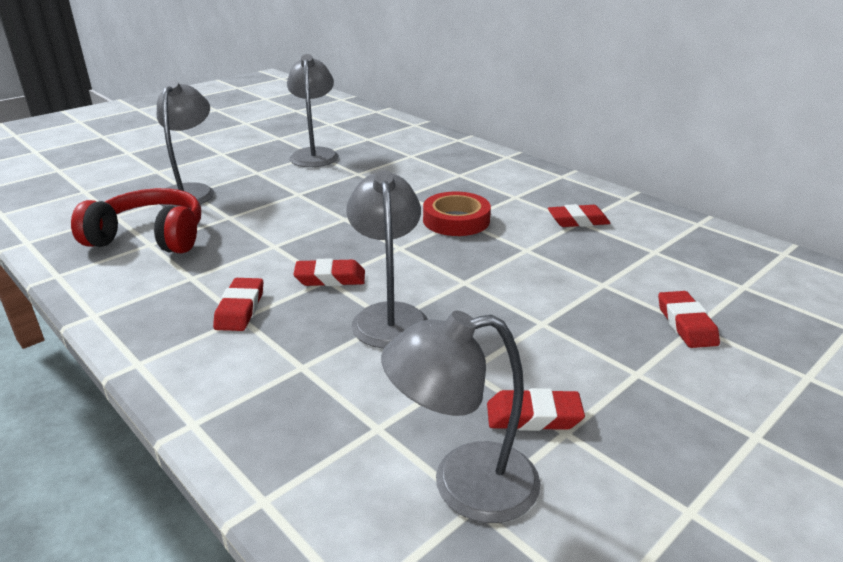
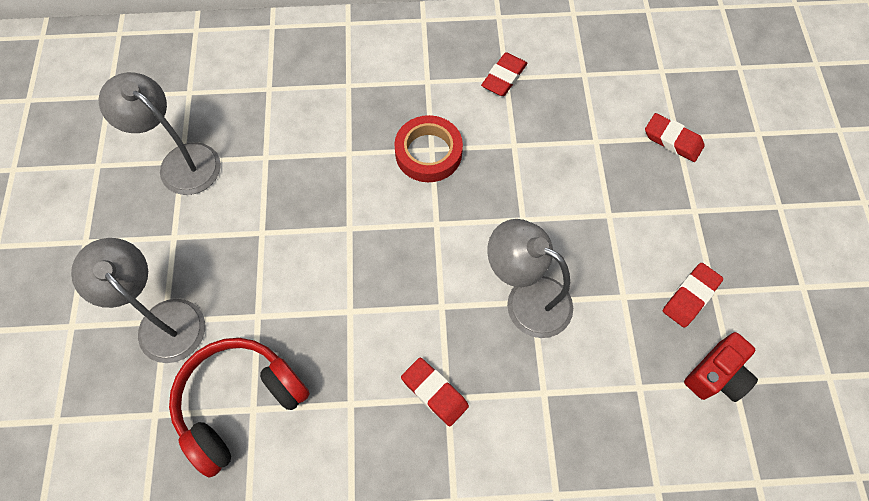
camera: 50 degrees left, 35 degrees up
red eraser [293,258,365,286] -> none
grey lamp [381,311,541,523] -> red camera [684,332,758,402]

